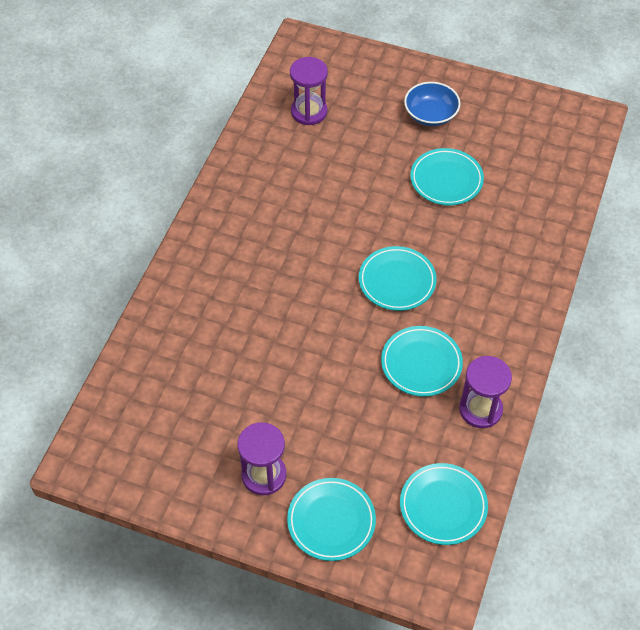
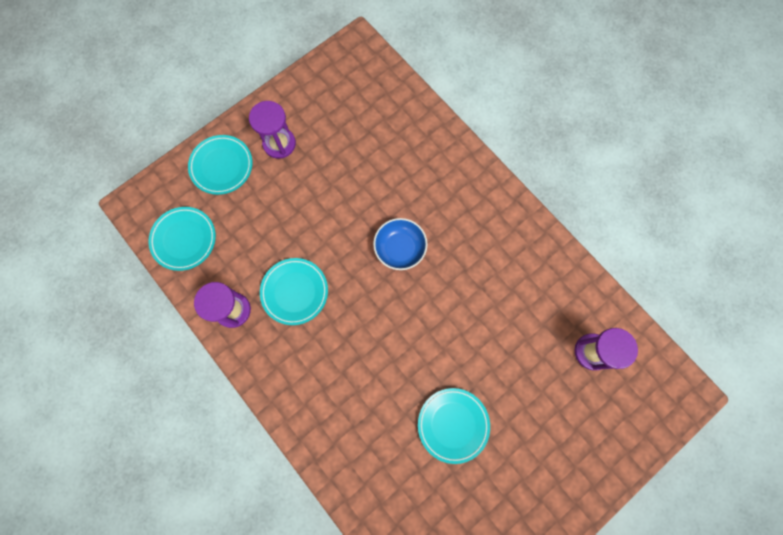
camera: 120 degrees right, 20 degrees up
turquoise plate [359,246,437,311] -> none
blue bowl [404,82,461,126] -> blue bowl moved to [373,218,427,270]

